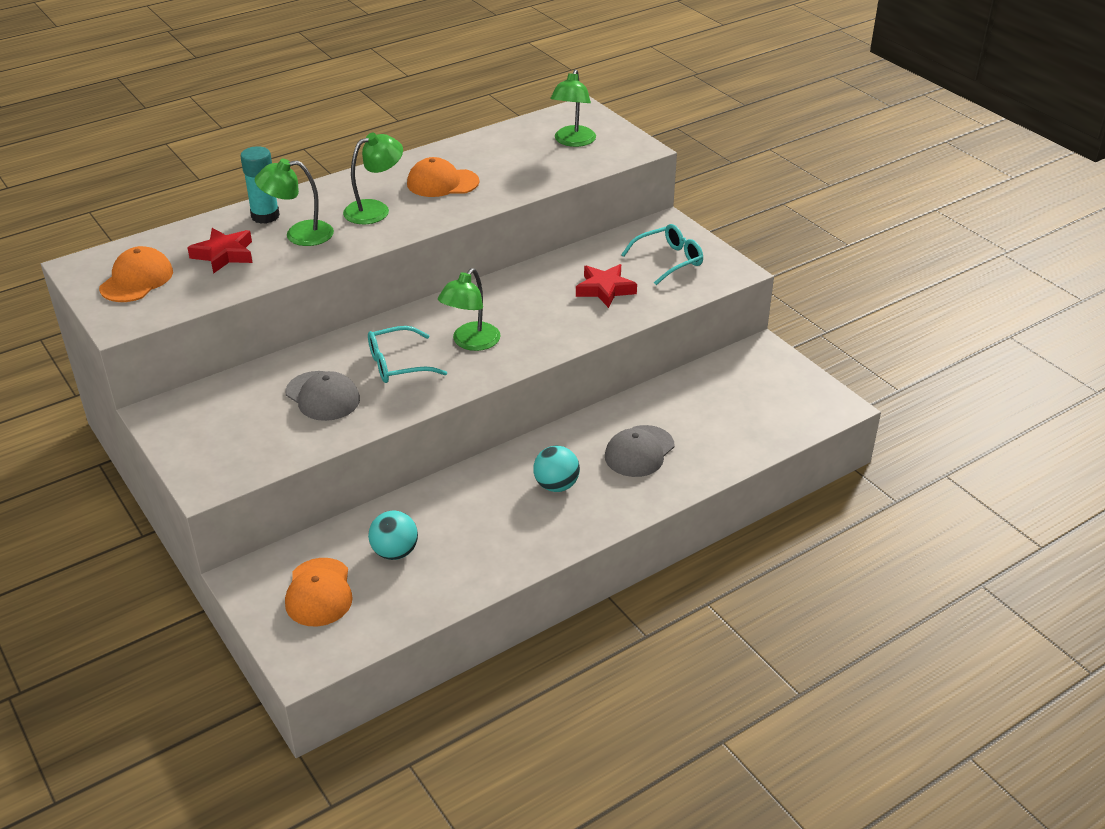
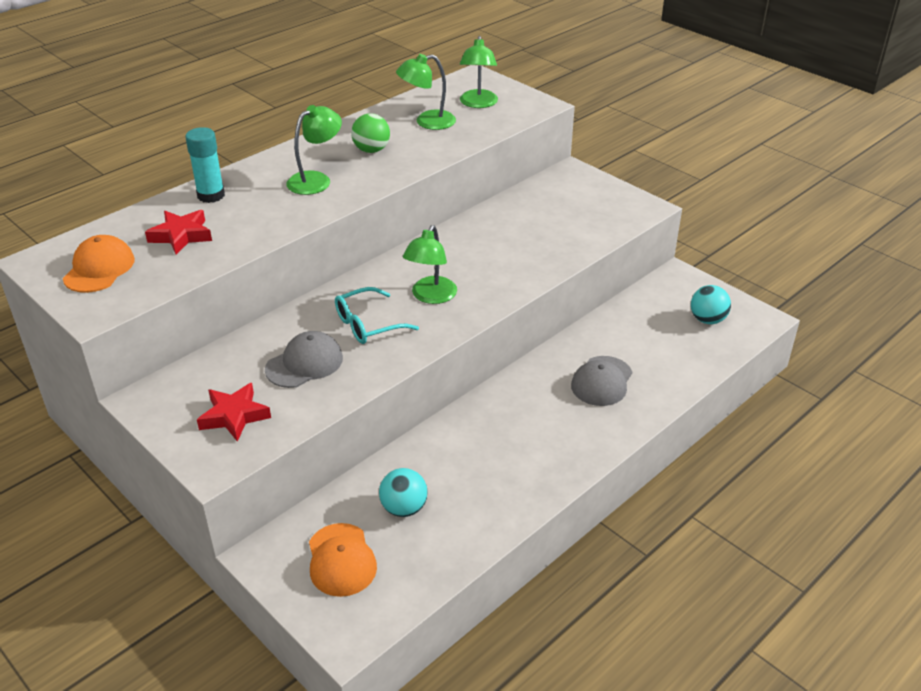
camera: 10 degrees left, 0 degrees up
green lamp [254,159,334,246] -> green lamp moved to [396,54,456,130]
grey cap [286,371,360,421] -> grey cap turned 75 degrees counterclockwise [265,331,343,388]
orange cap [407,157,479,197] -> green ball [351,113,390,153]
turquoise ball [533,446,580,492] -> turquoise ball moved to [691,285,731,324]
red star [576,264,637,308] -> red star moved to [197,383,271,442]
turquoise glasses [621,224,703,285] -> none

